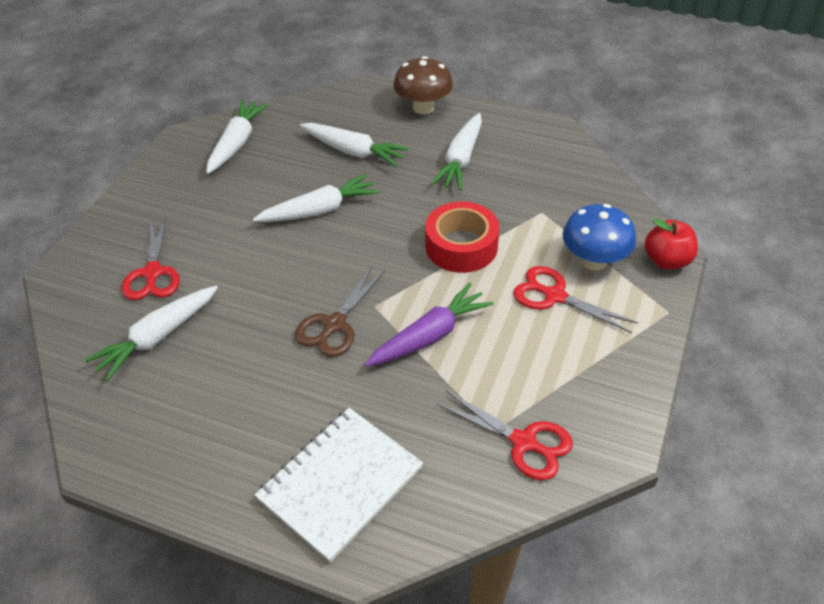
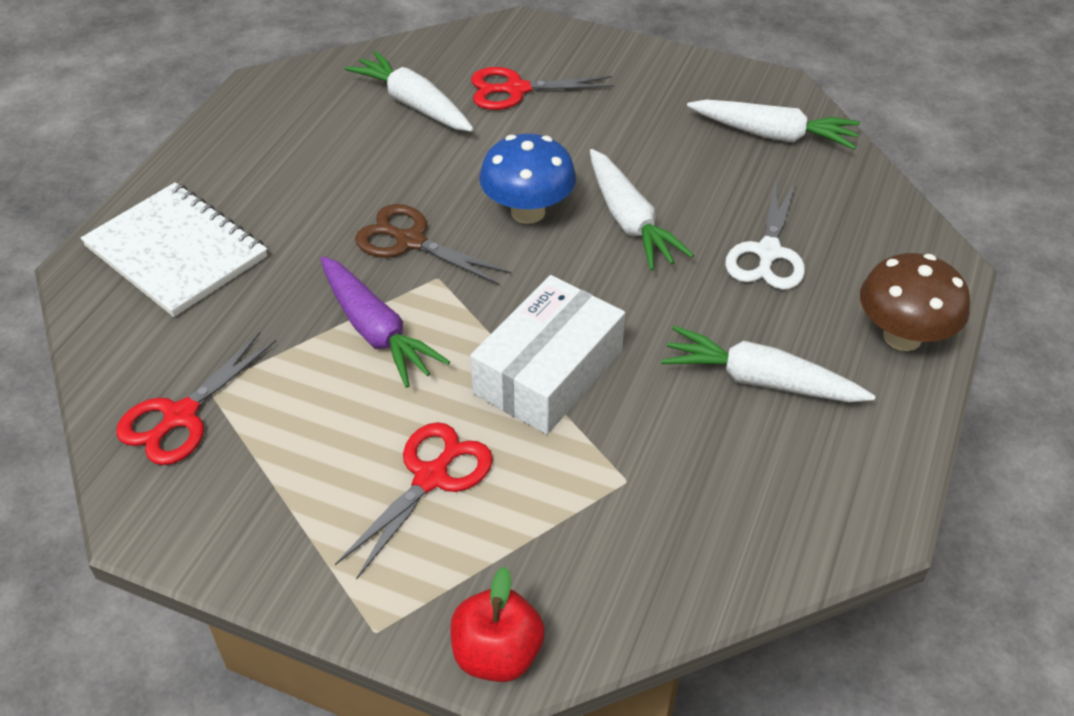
camera: 90 degrees right, 0 degrees up
white carrot [300,123,410,167] -> white scissors [725,178,805,290]
red tape [425,201,499,273] -> white box [470,275,625,434]
blue mushroom [563,204,636,271] -> blue mushroom moved to [479,134,576,224]

